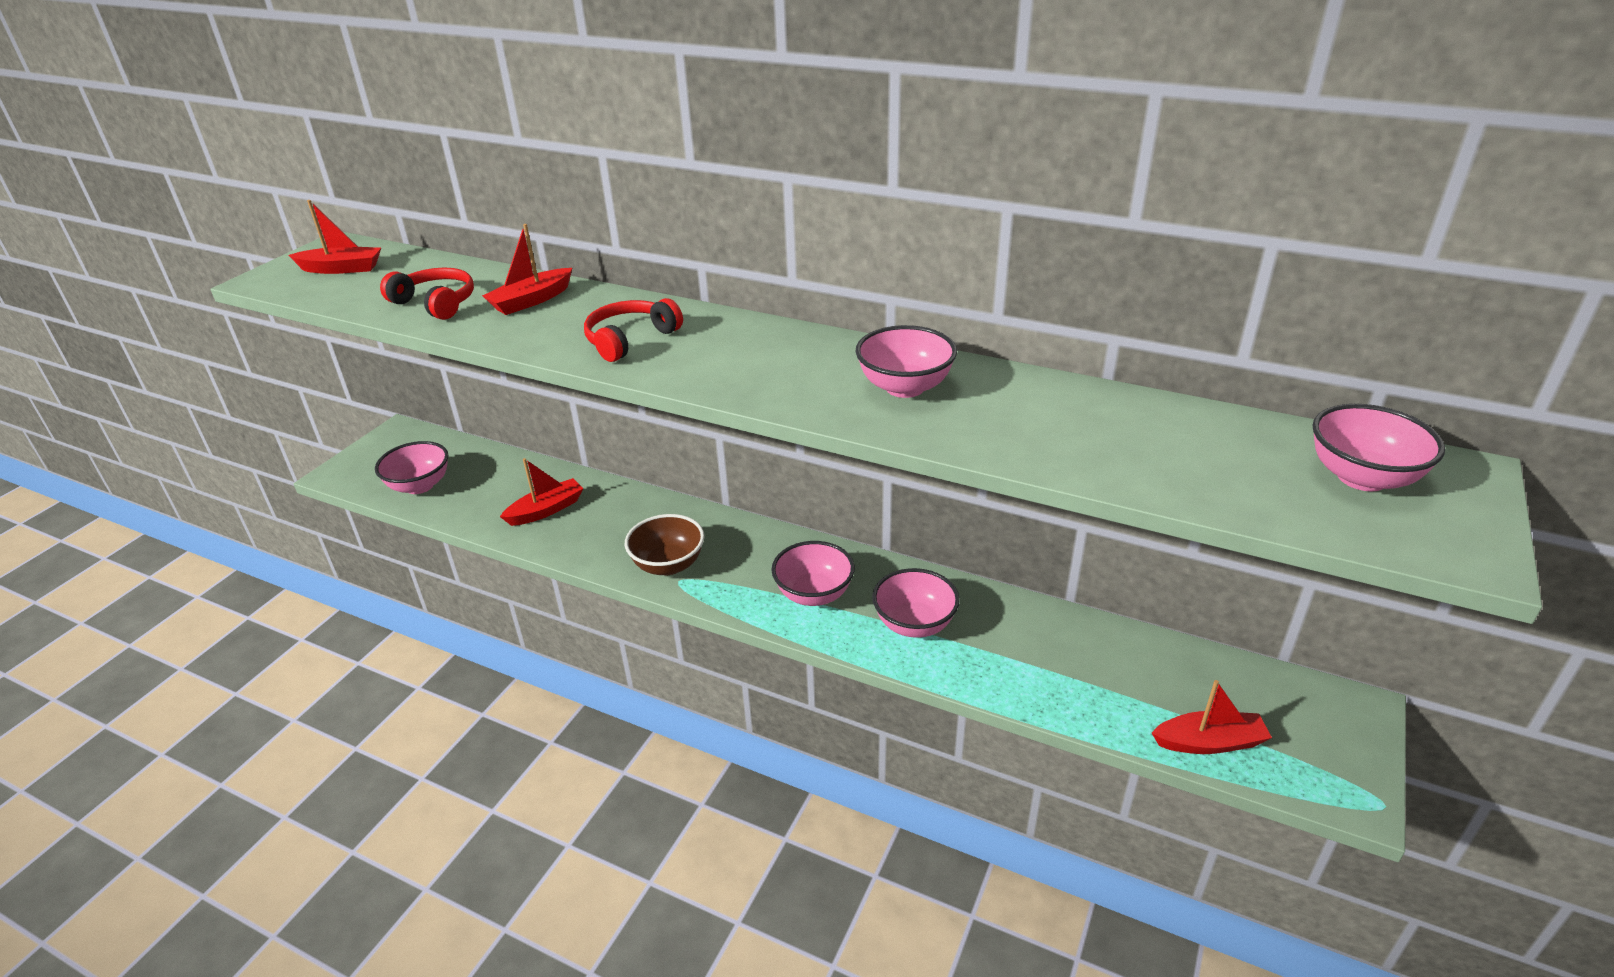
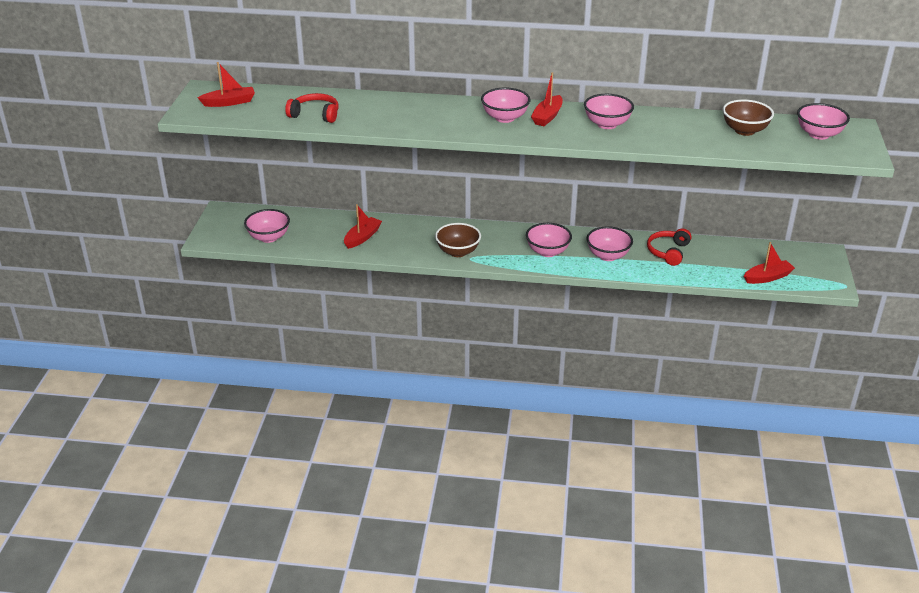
camera: 20 degrees left, 0 degrees up
red boat [482,224,572,315] -> red boat moved to [531,72,562,126]
red headphones [584,298,683,362] -> red headphones moved to [647,228,692,266]
none -> pink bowl [481,87,530,123]
none -> brown bowl [722,99,774,136]

